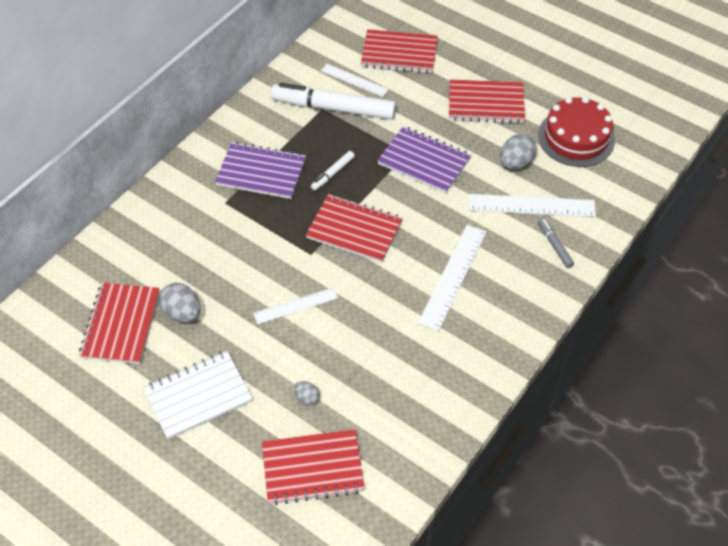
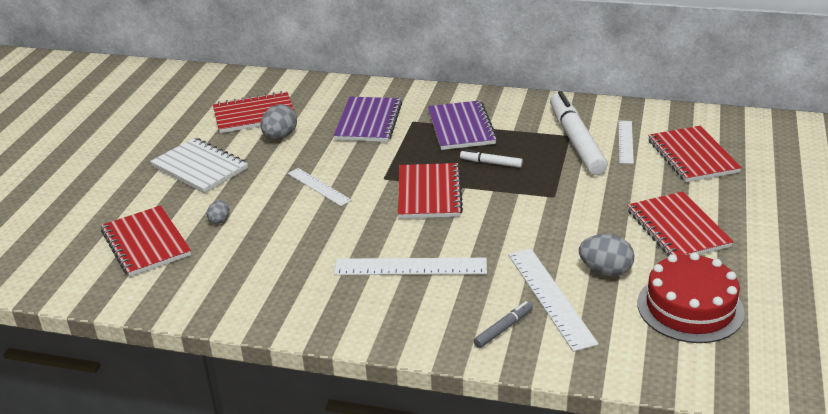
camera: 70 degrees right, 20 degrees down
purple notebook [377,126,471,193] -> purple notebook moved to [334,97,402,142]

